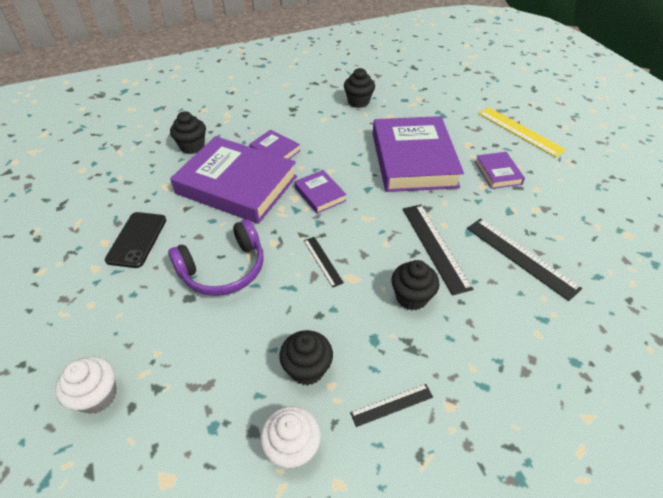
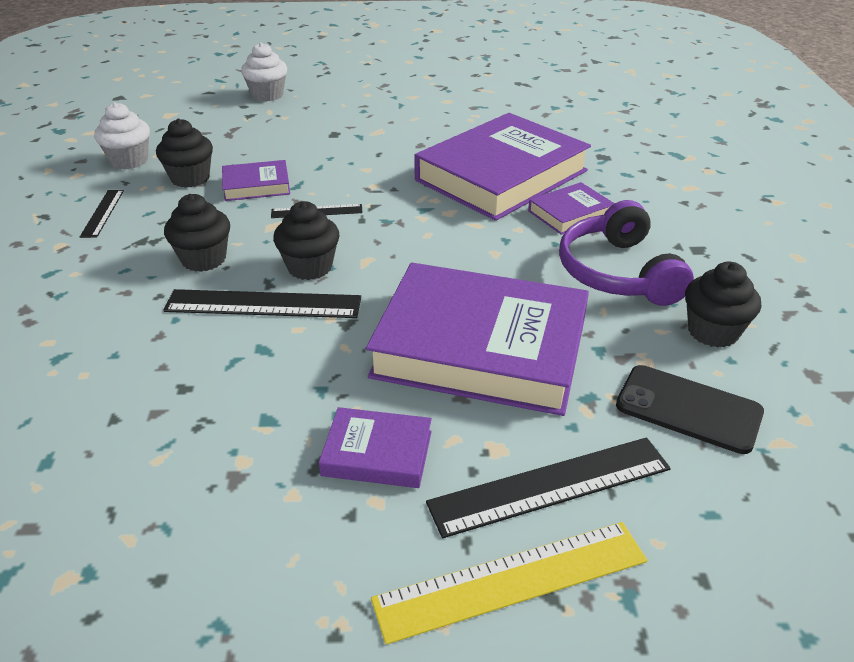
camera: 110 degrees right, 10 degrees down
black phone [105,212,166,268] -> black phone moved to [616,365,764,454]
purple headphones [168,219,264,296] -> purple headphones moved to [559,200,694,306]
black cupcake [170,111,206,154] -> black cupcake moved to [273,201,339,280]
purple book [294,170,347,214] -> purple book moved to [222,160,290,201]
black ruler [467,218,582,301] -> black ruler moved to [426,437,671,538]

